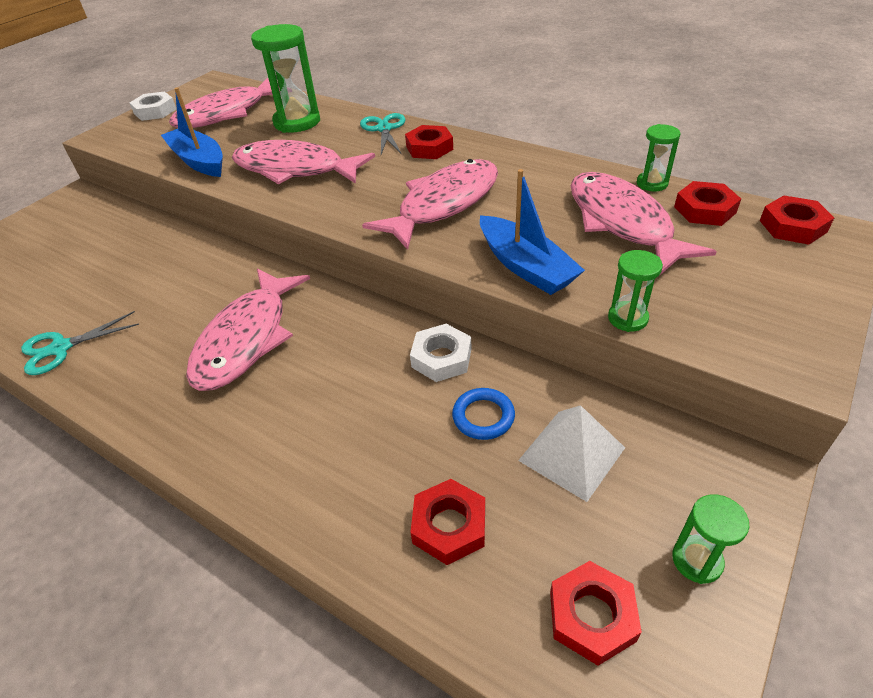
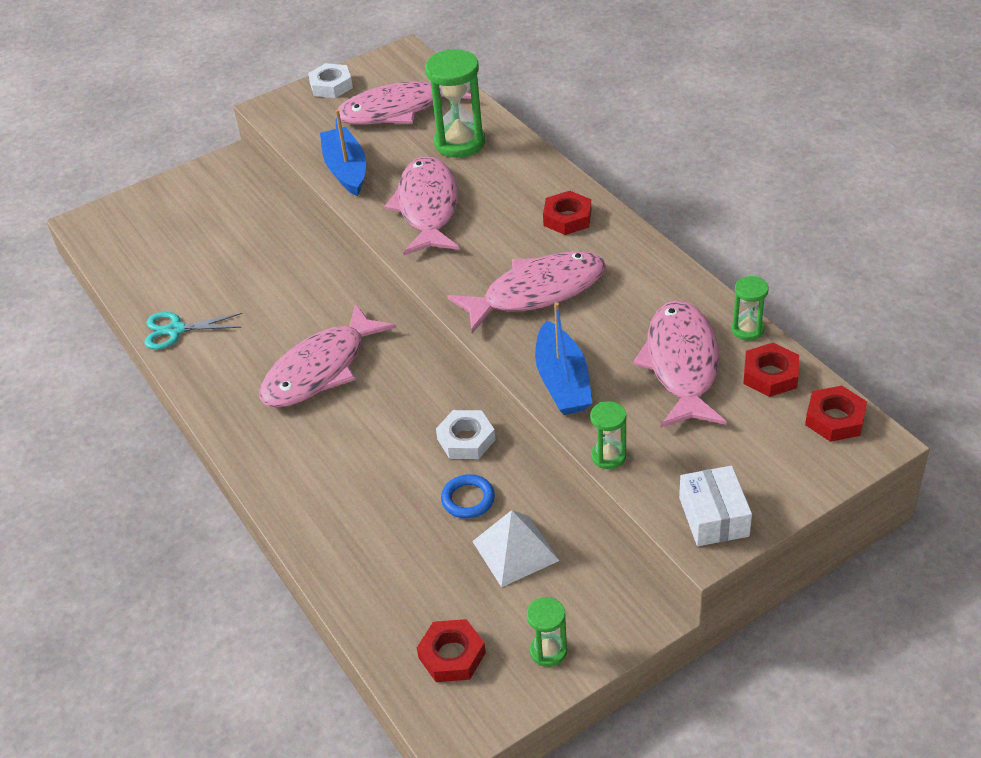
camera: 25 degrees right, 0 degrees up
pink fish [232,140,375,184] -> pink fish turned 45 degrees clockwise [384,156,460,255]
turquoise scissors [360,113,406,155] -> none
red nut [410,479,485,565] -> none
none -> white box [679,466,752,546]

